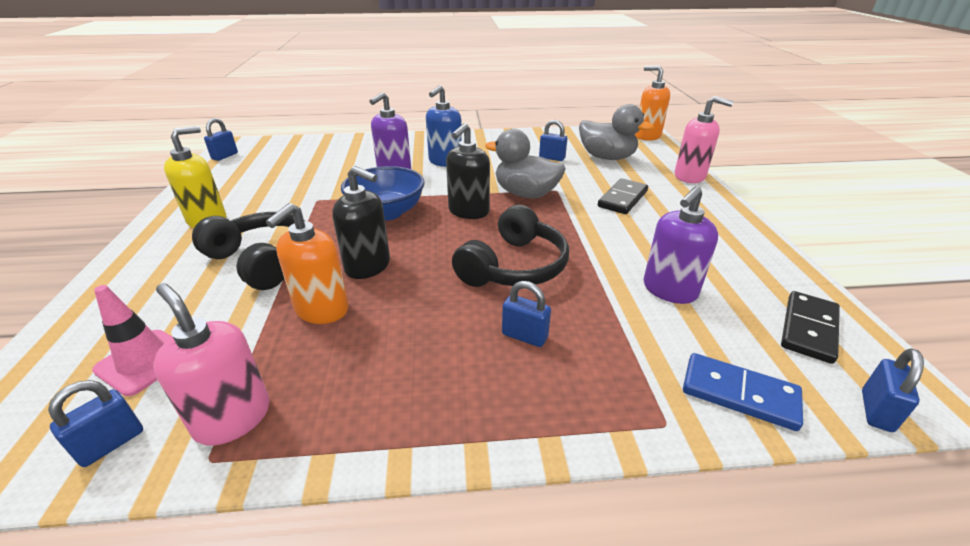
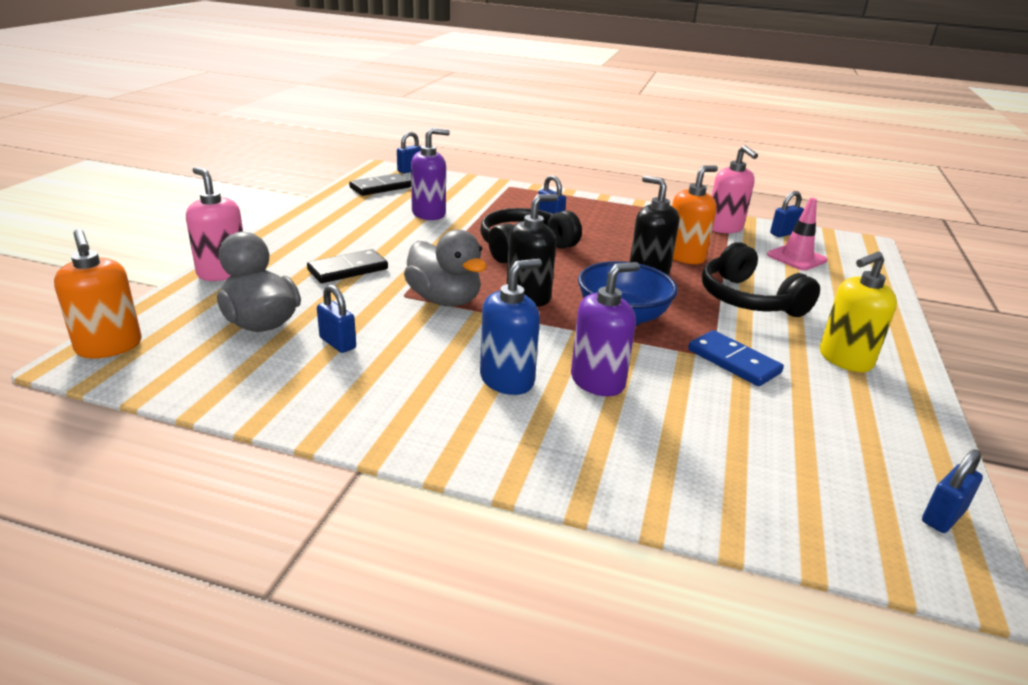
camera: 160 degrees left, 5 degrees down
blue domino [683,353,803,431] -> blue domino moved to [688,330,784,386]

